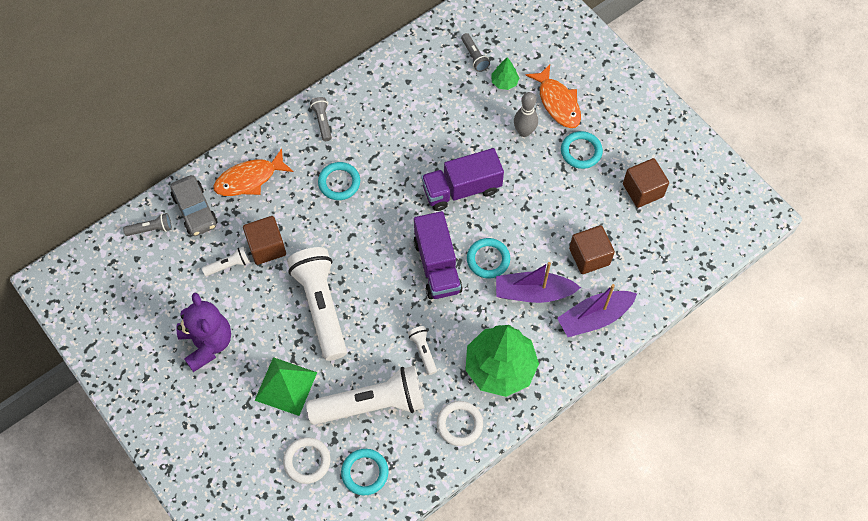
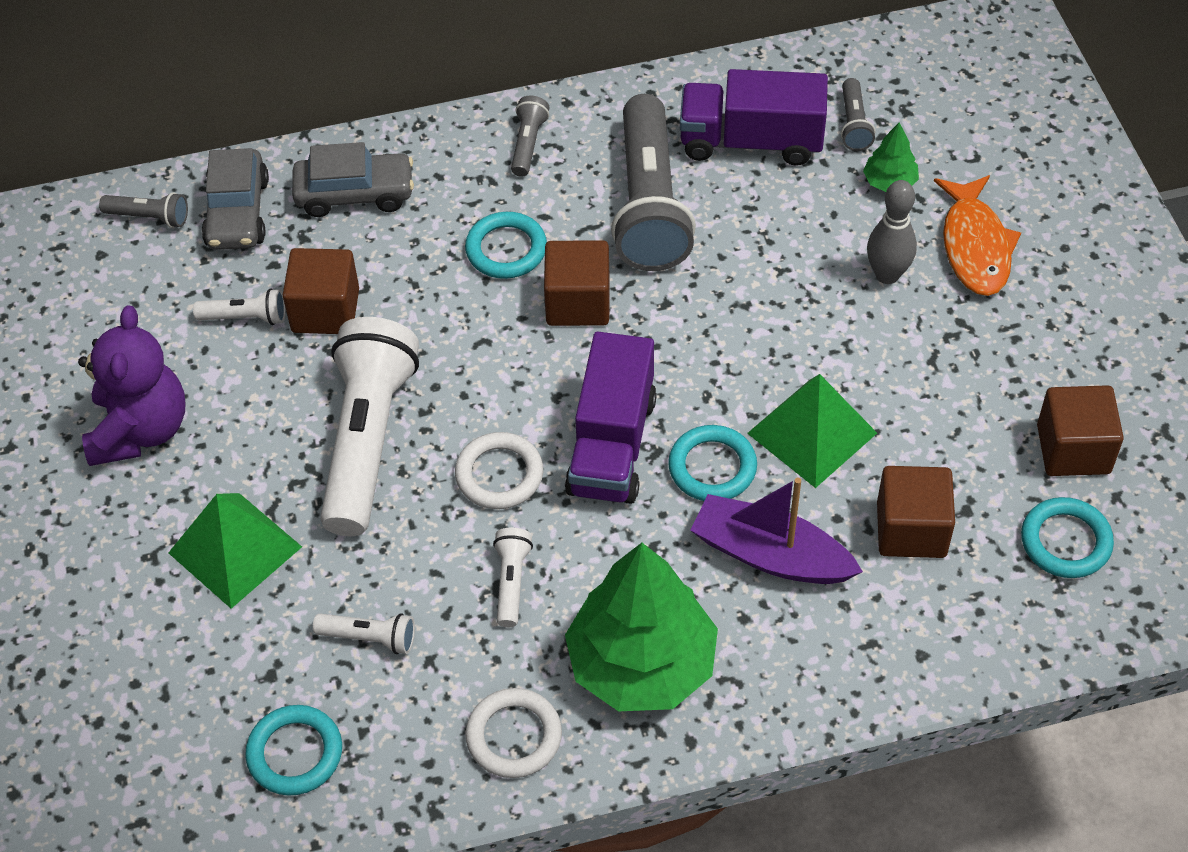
camera: 25 degrees right, 10 degrees down
orange fish [213,148,294,196] -> grey car [292,142,414,217]
white ring [283,437,330,484] -> white ring moved to [455,432,543,509]
white flashlight [306,366,425,425] -> white flashlight [313,613,415,654], size x0.43
purple truck [421,148,504,211] -> purple truck moved to [680,69,828,166]
purple boat [557,284,637,337] -> none
turquoise ring [561,131,603,169] -> turquoise ring moved to [1021,497,1114,578]
none -> brown cube [544,240,610,326]
none -> grey flashlight [611,94,696,271]
none -> green pyramid [747,374,877,488]

